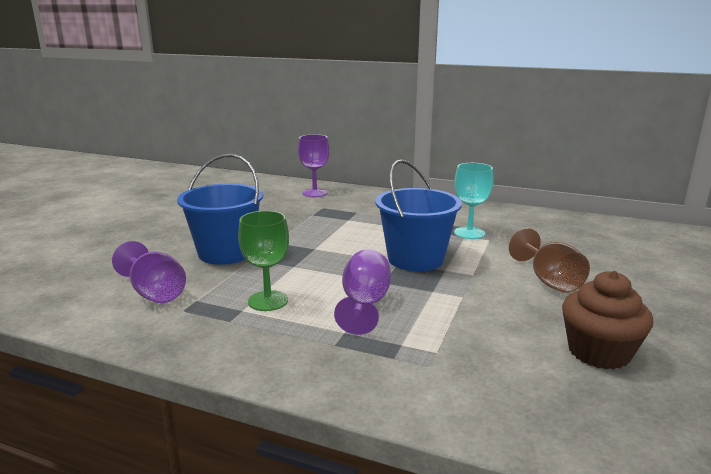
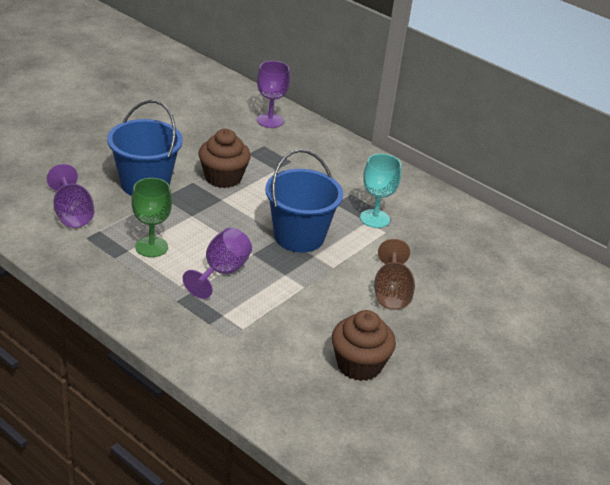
camera: 15 degrees right, 15 degrees up
none -> brown cupcake [199,129,251,188]

